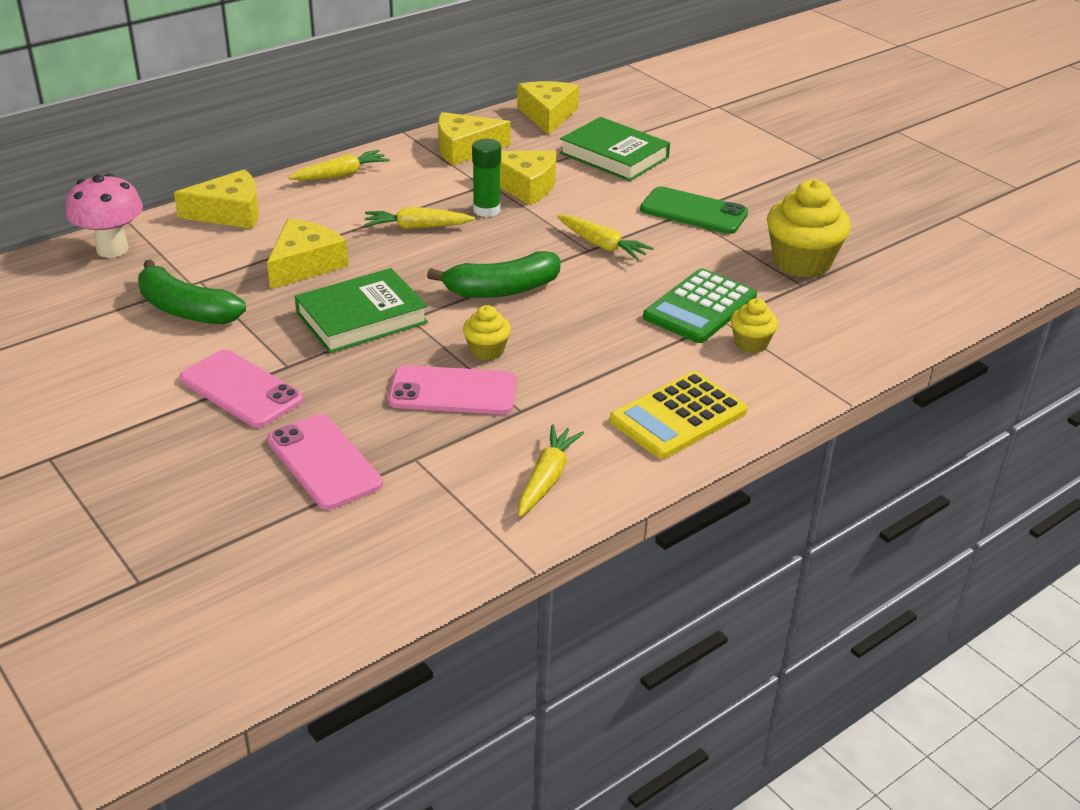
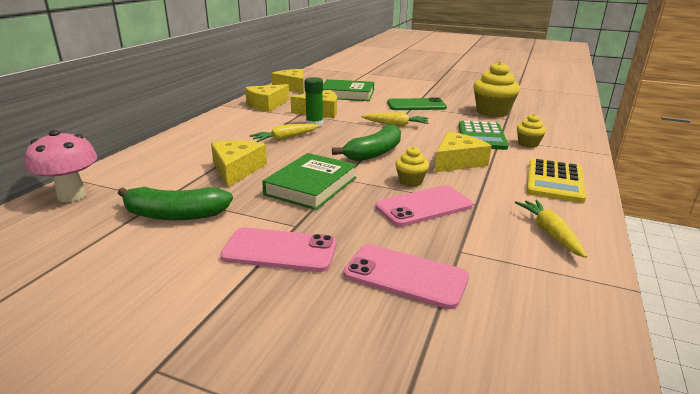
camera: 30 degrees left, 10 degrees down
yellow cheese [174,169,259,229] -> yellow cheese moved to [435,131,492,172]
yellow carrot [288,150,390,180] -> none

